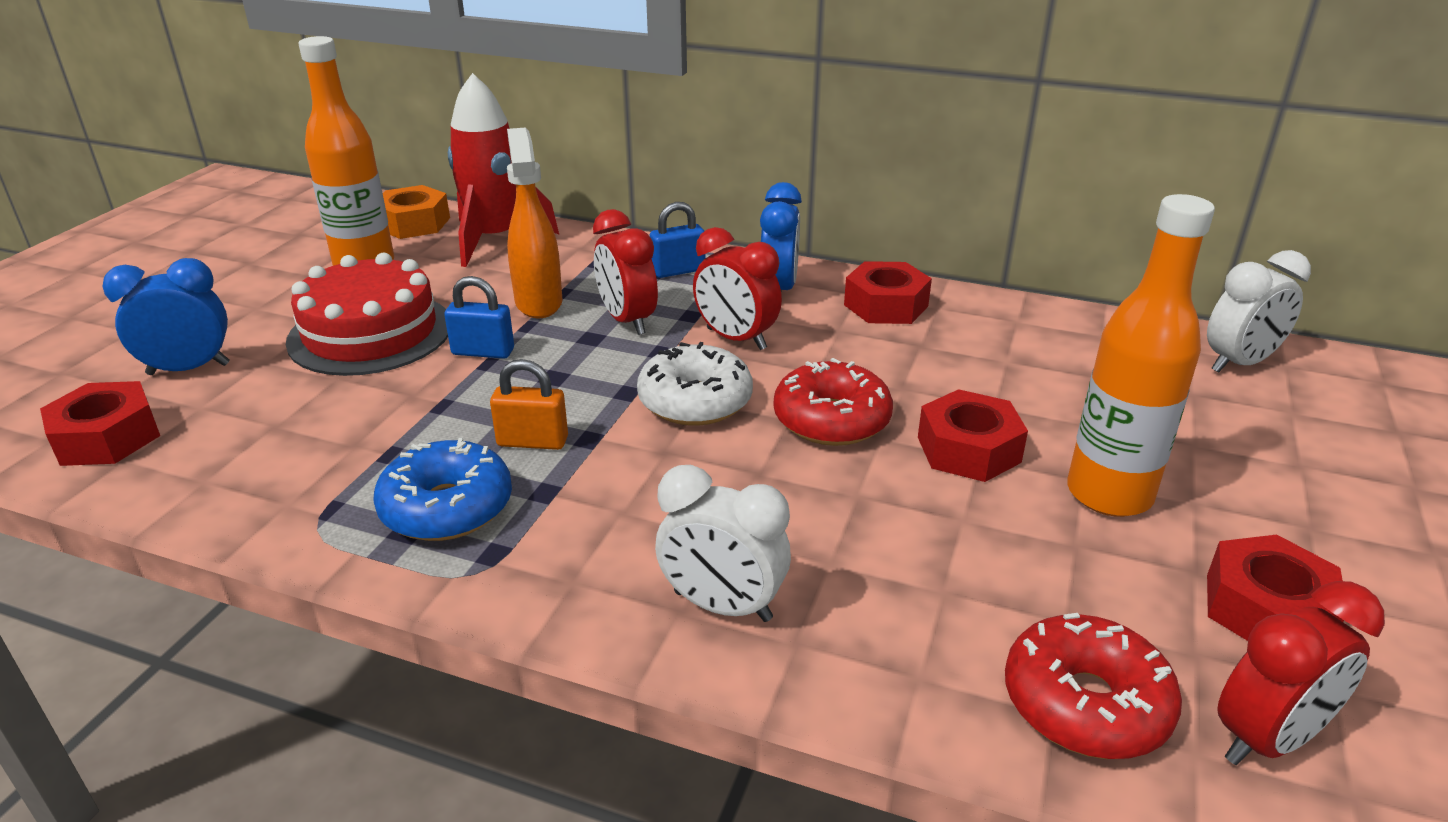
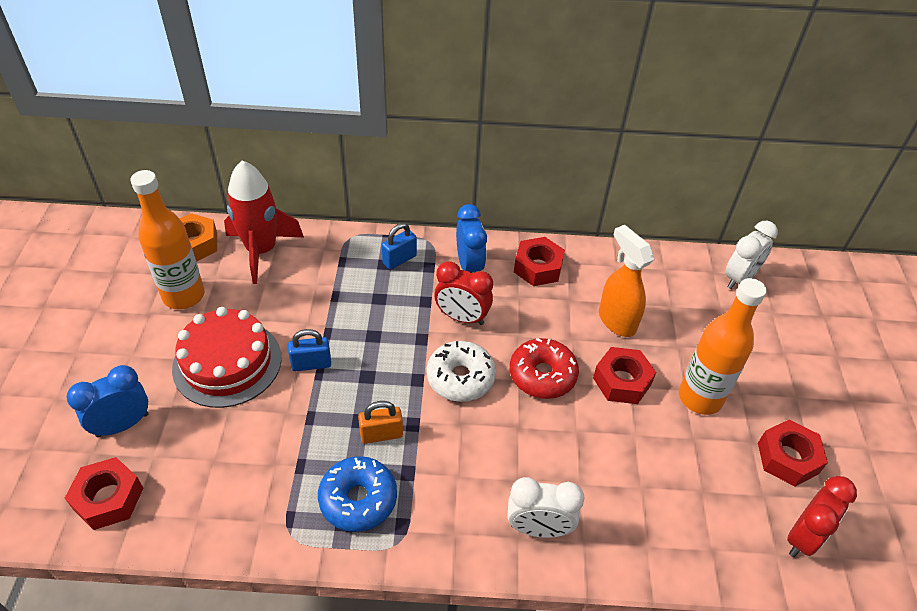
camera: 20 degrees left, 15 degrees up
orange spray bottle [507,128,562,318] -> orange spray bottle moved to [599,225,654,337]
red clock [593,209,658,335] -> none
red donut [1005,613,1182,759] -> none

